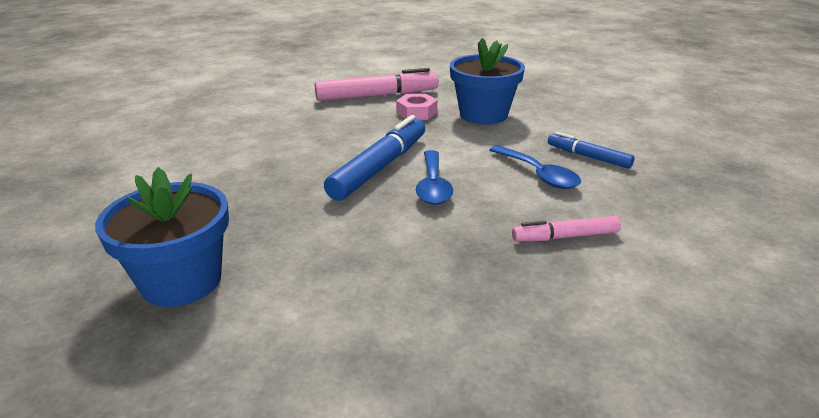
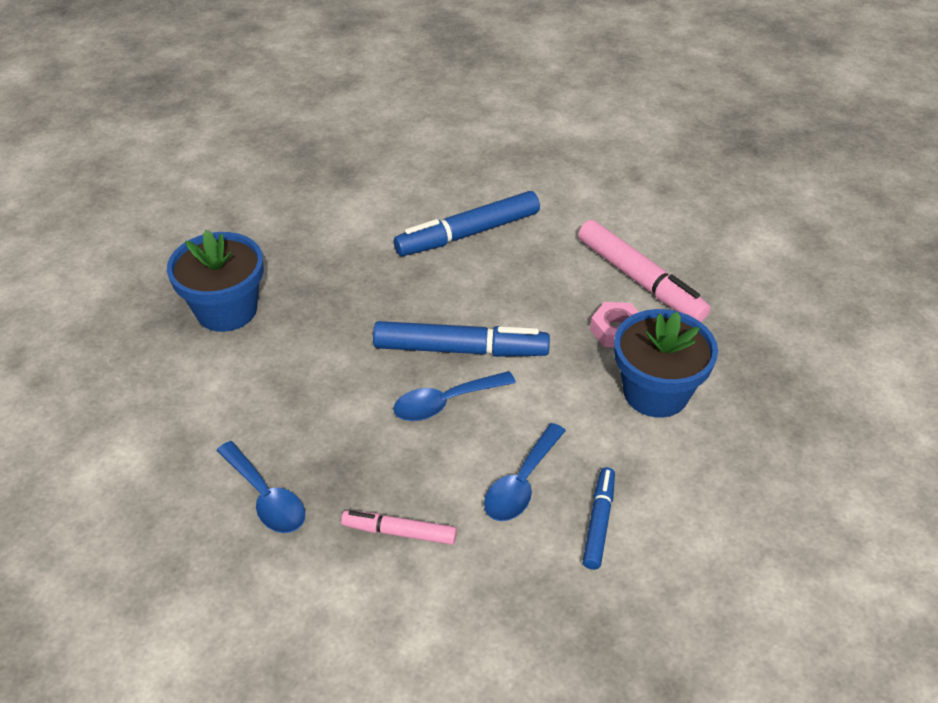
camera: 65 degrees right, 15 degrees up
pink marker [512,216,621,241] -> pink marker turned 45 degrees counterclockwise [341,511,457,545]
none -> blue spoon [216,441,305,533]
none -> blue marker [394,191,540,256]

